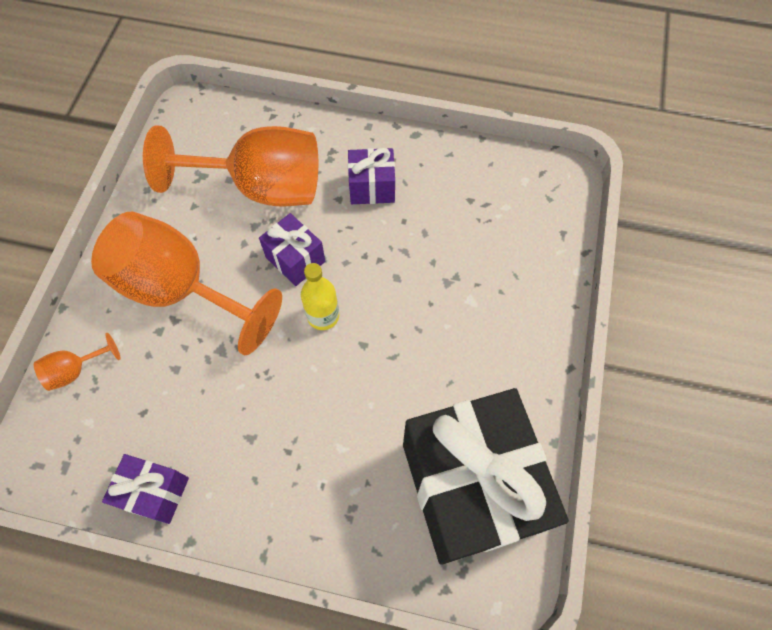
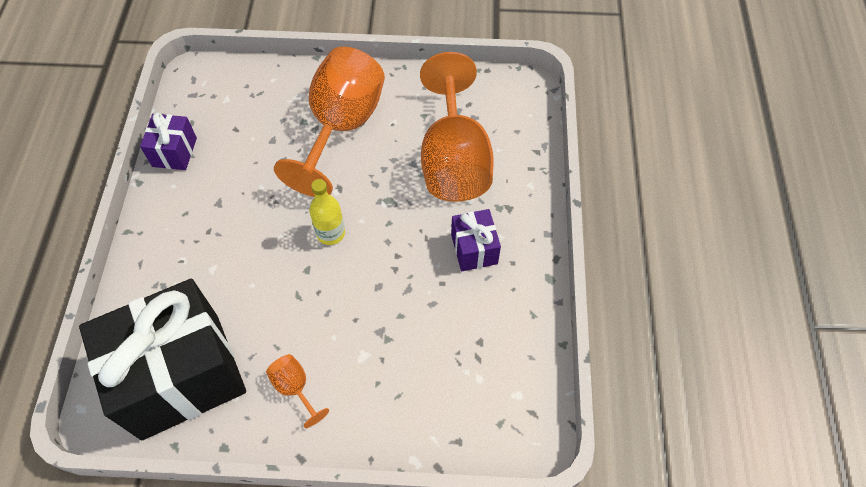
camera: 80 degrees right, 5 degrees down
orange goblet [34,333,121,391] -> orange goblet moved to [266,354,329,428]
purple gift [259,213,325,286] -> none

